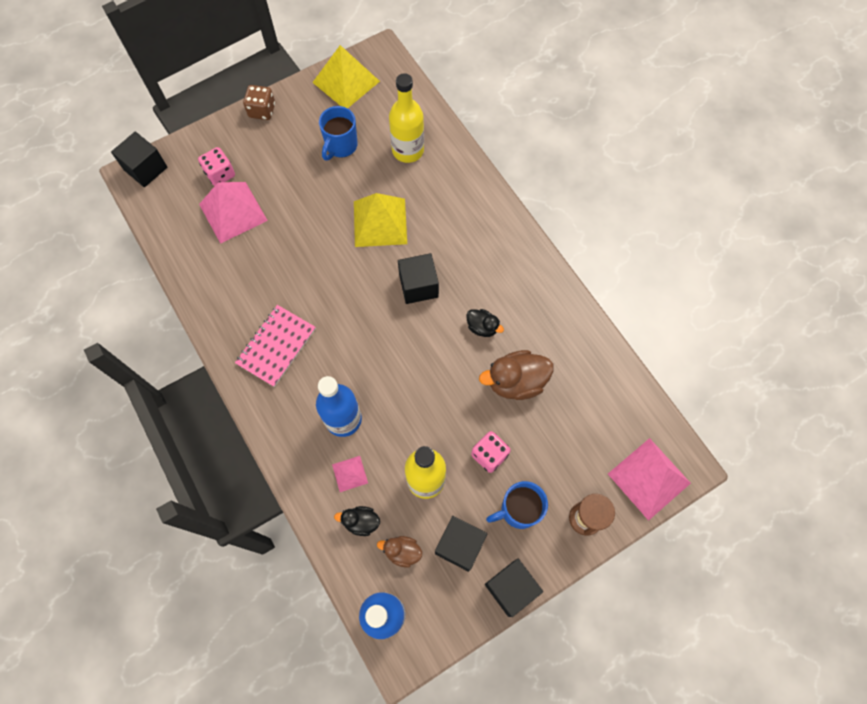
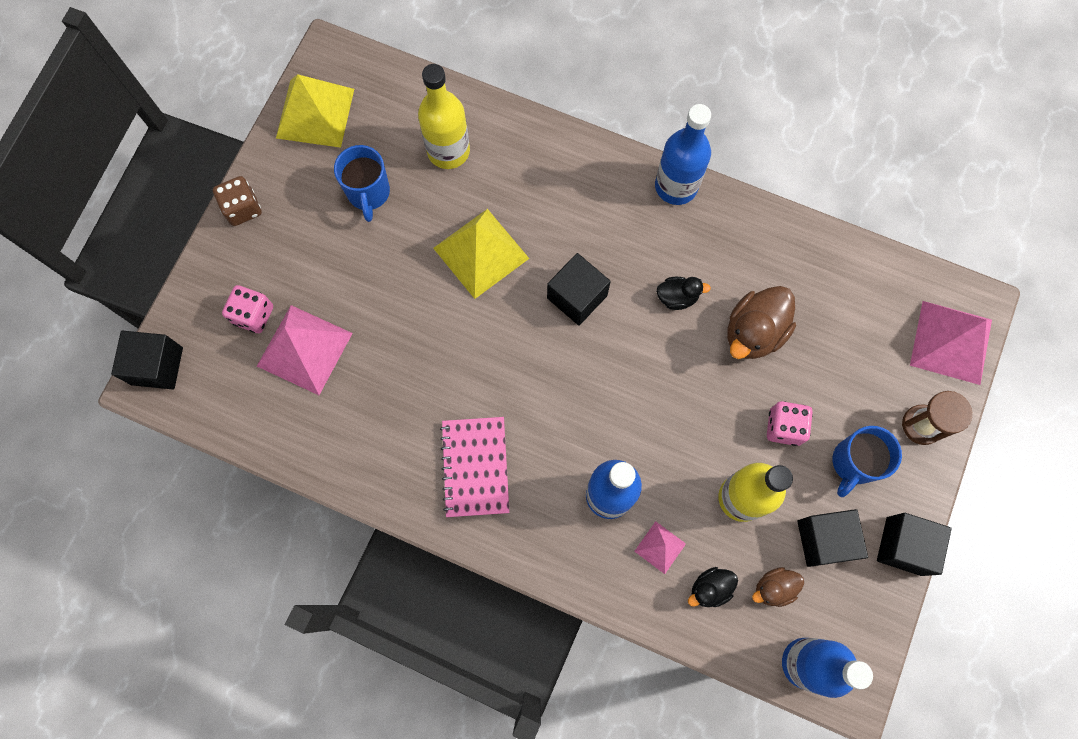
camera: 35 degrees left, 5 degrees up
none -> blue bottle [655,104,711,205]

